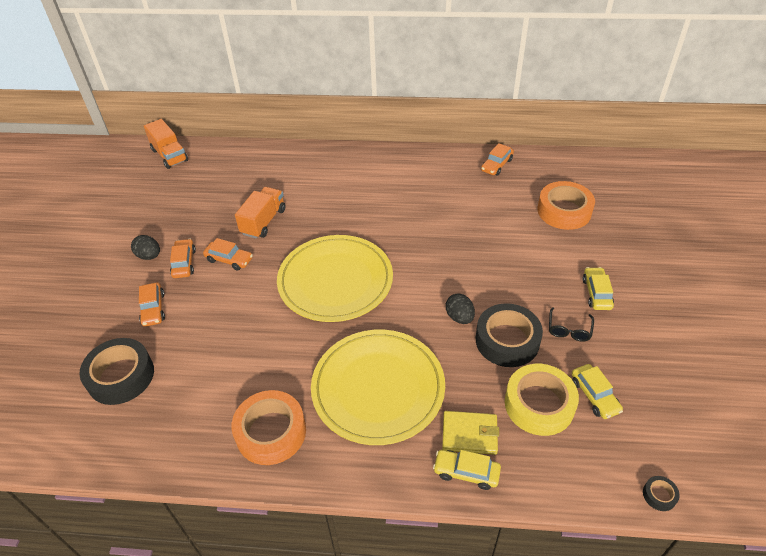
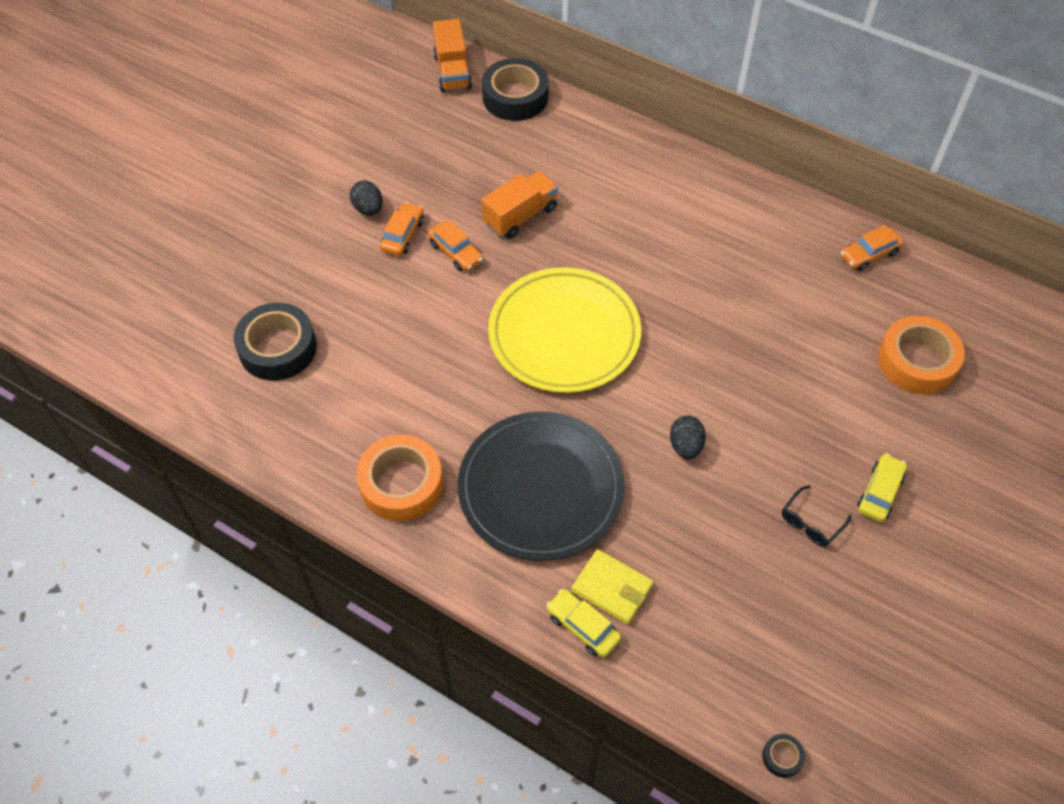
camera: 25 degrees right, 10 degrees up
orange car [139,282,165,327] -> none
yellow plate [311,330,445,445] -> black plate [458,412,625,561]
black tape [476,303,543,367] -> black tape moved to [482,58,549,121]
yellow tape [505,364,579,436] -> none
yellow car [572,364,623,419] -> none

